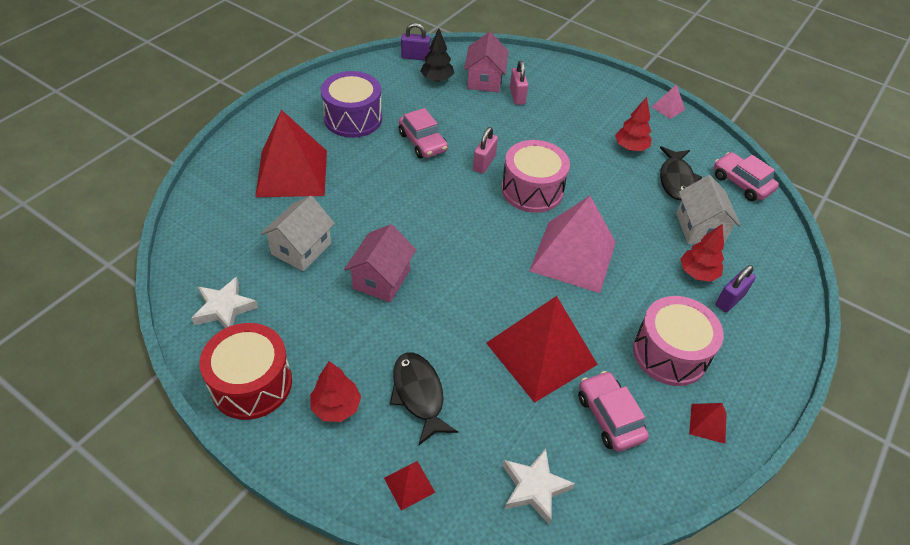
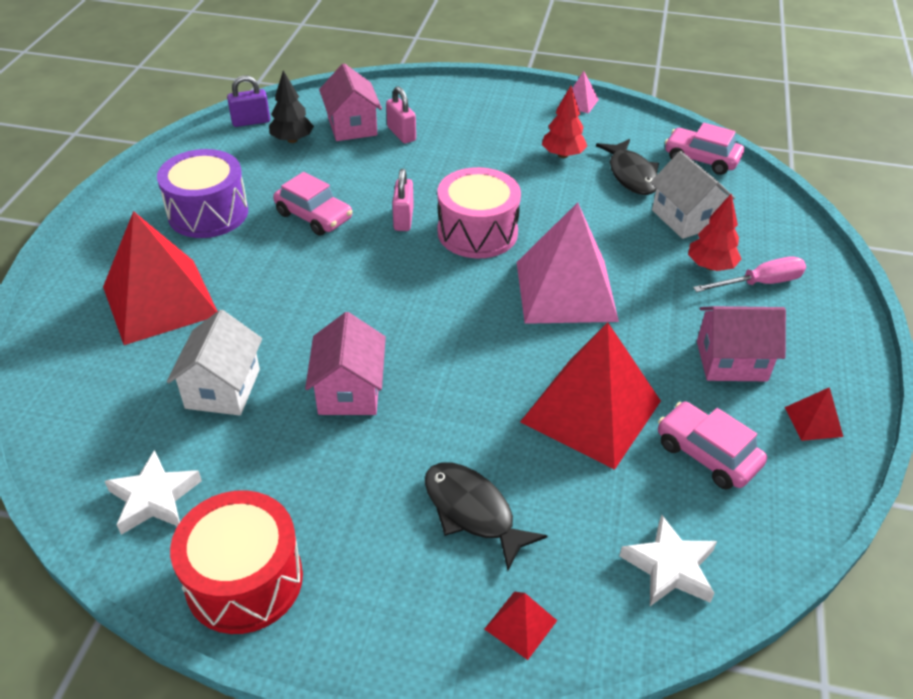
camera: 20 degrees left, 5 degrees down
red tree [310,361,361,422] -> none
pink drum [633,296,724,386] -> pink house [697,306,786,381]
purple padlock [715,265,756,312] -> pink screwdriver [693,257,806,292]

